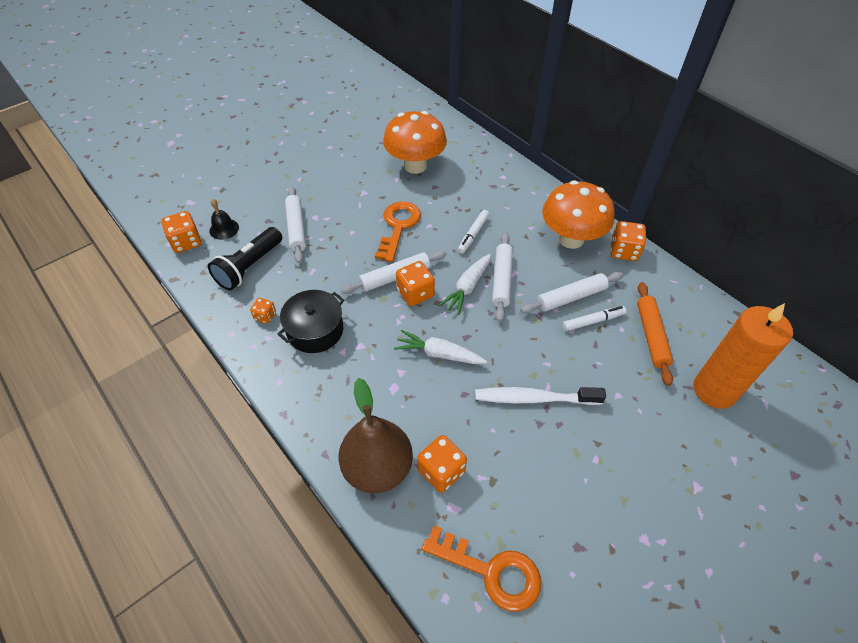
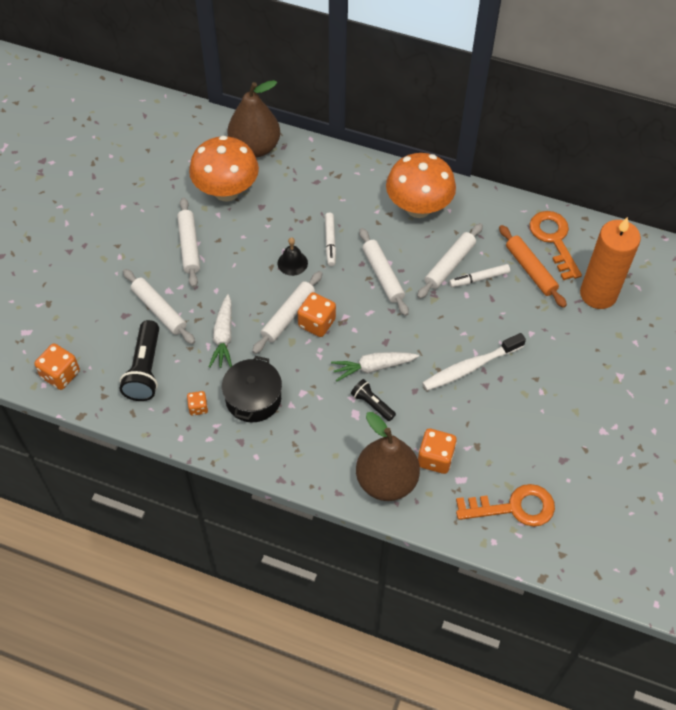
camera: 30 degrees left, 5 degrees up
black bell [210,199,239,240] -> black bell moved to [277,237,308,276]
orange key [375,201,421,262] -> orange key moved to [530,211,582,280]
white carrot [439,254,491,315] -> white carrot moved to [209,294,232,368]
white marker [562,306,626,331] -> white marker turned 150 degrees counterclockwise [449,264,510,287]
orange dice [610,221,646,261] -> none
none -> white rolling pin [177,197,200,288]
none -> brown pear [227,80,280,158]
none -> black flashlight [351,379,396,421]

